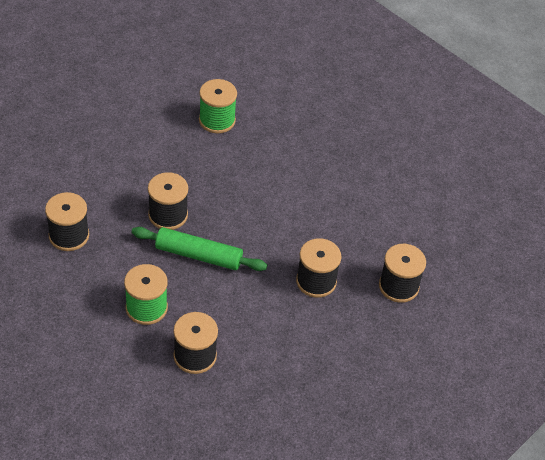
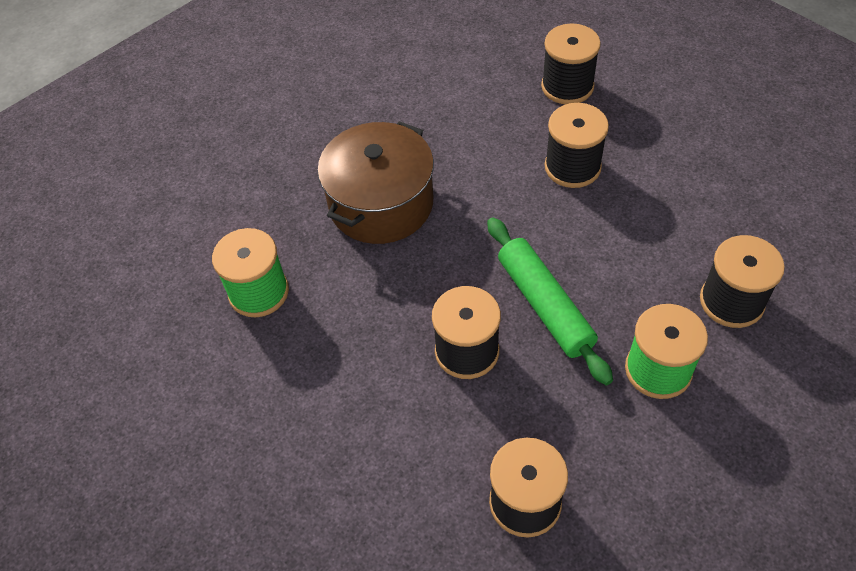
camera: 80 degrees left, 5 degrees up
green rolling pin [131,227,267,271] -> green rolling pin turned 45 degrees counterclockwise [487,217,613,385]
none -> brown pot [318,121,434,244]

